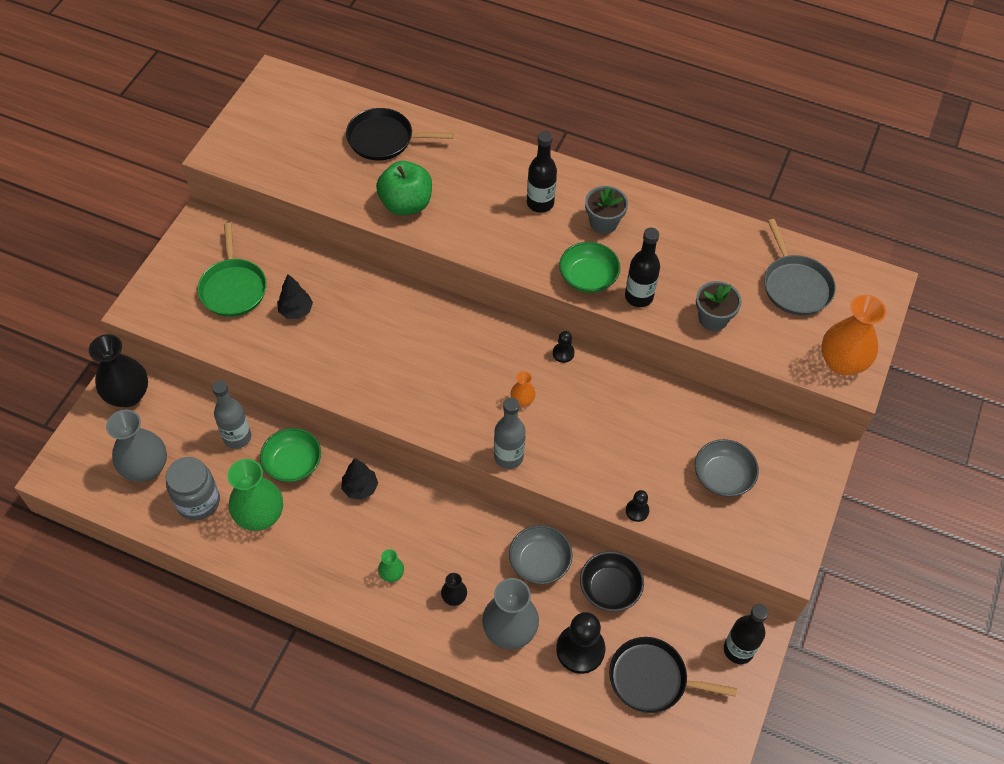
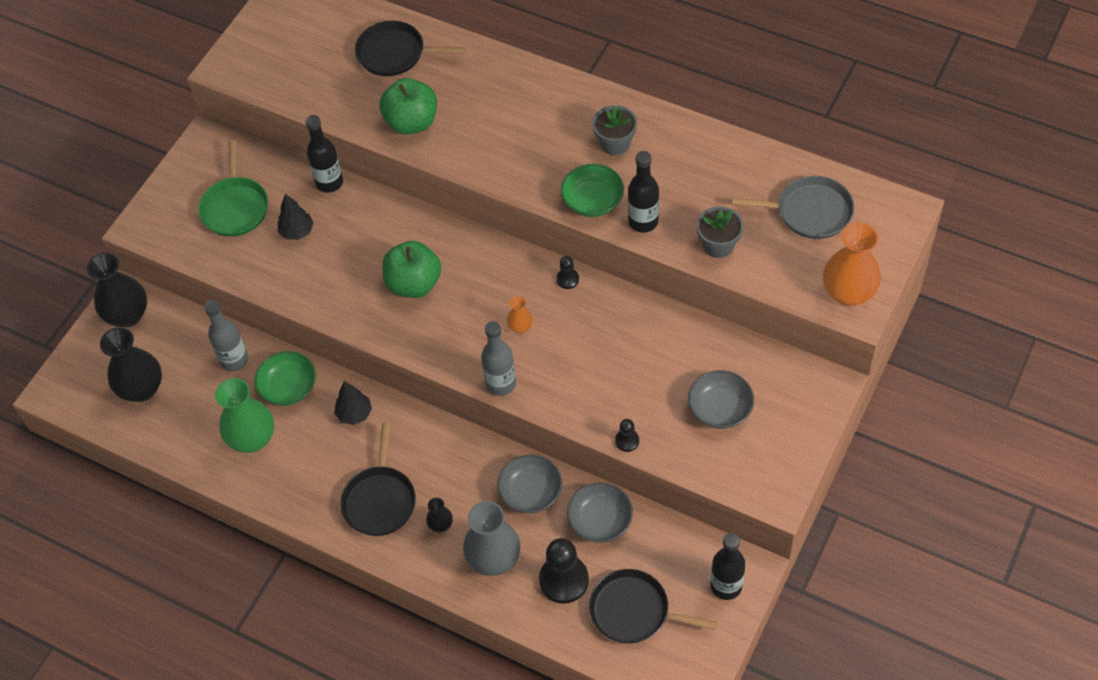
camera: 10 degrees right, 0 degrees up
grey vase [106,409,167,482] -> black vase [100,327,162,402]
grey jar [166,457,220,521] -> none
green vase [378,549,404,582] -> black pan [340,423,416,536]
black bottle [527,131,557,213] -> black bottle moved to [305,115,343,193]
black bowl [580,551,644,612] -> grey bowl [567,482,633,543]
grey pan [764,219,836,315] -> grey pan turned 75 degrees counterclockwise [732,176,854,239]
none -> green apple [382,241,441,298]

